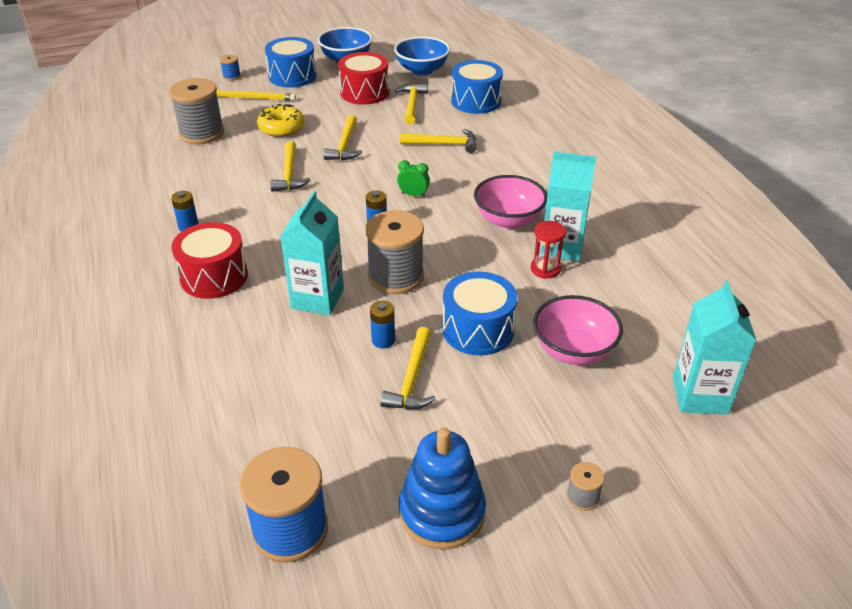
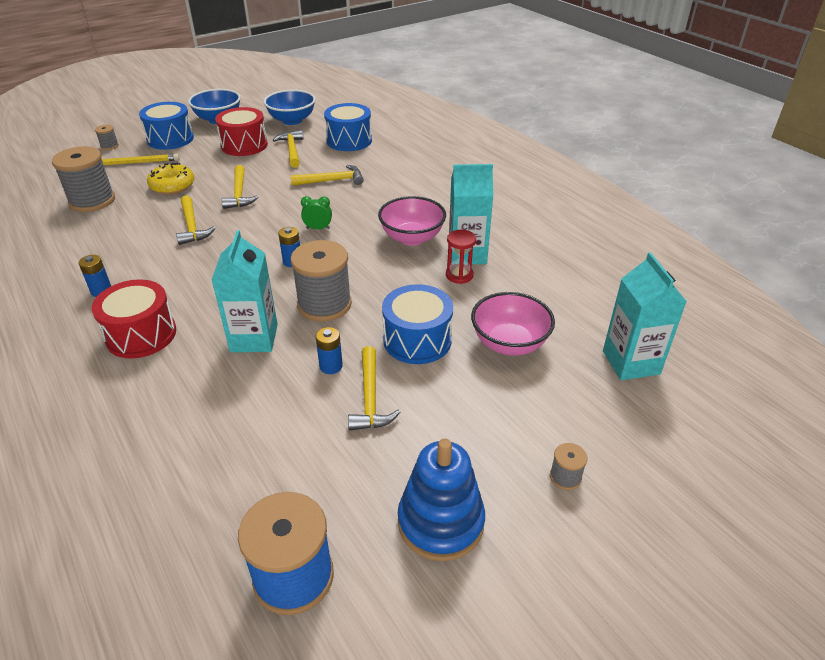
camera: 15 degrees left, 0 degrees up
blue spool [220,54,241,81] -> grey spool [95,125,119,150]

